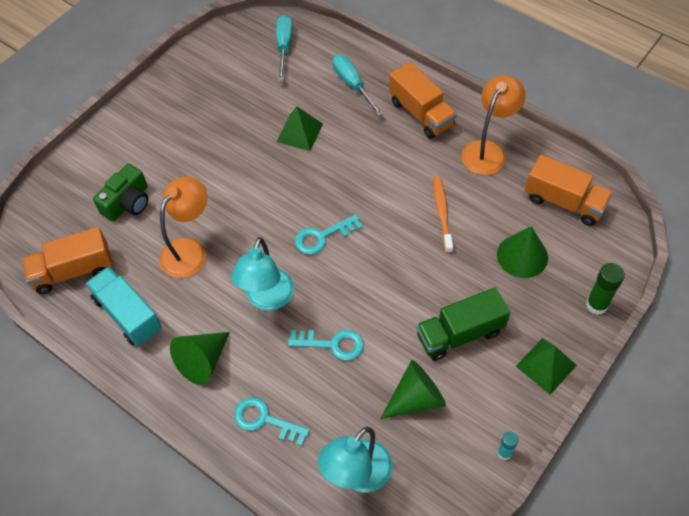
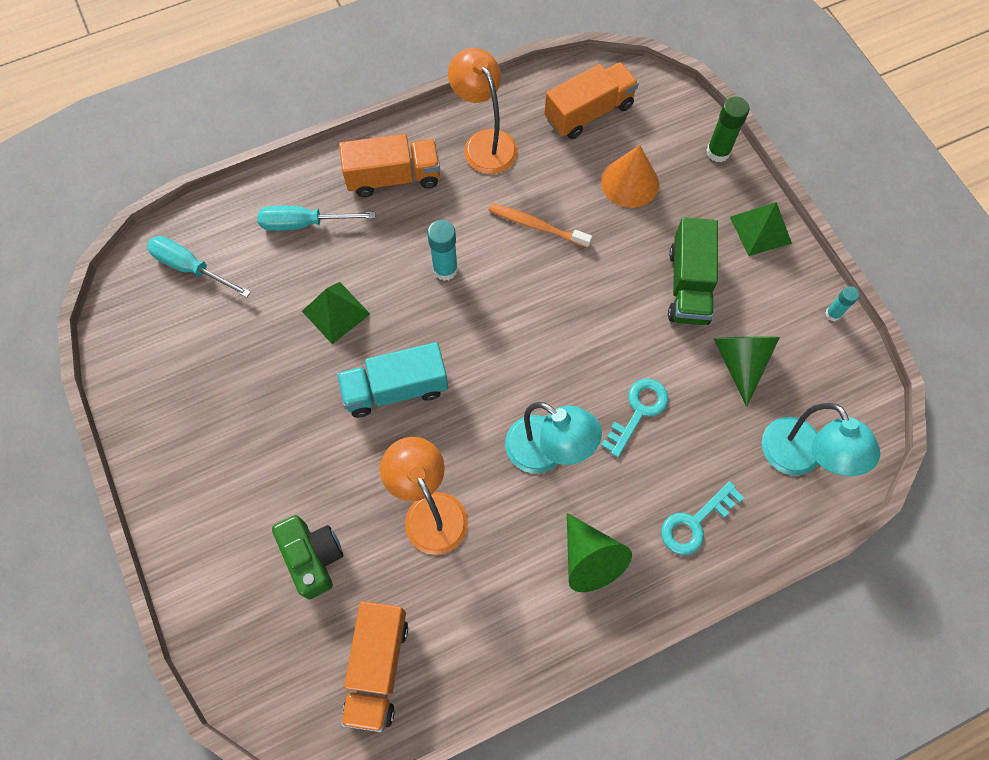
camera: 65 degrees left, 10 degrees up
turquoise truck [85,267,162,346] -> turquoise truck moved to [337,342,448,418]
turquoise key [295,214,363,255] -> none
green cone [497,226,548,278] -> orange cone [601,145,659,208]
none -> turquoise glue stick [427,220,458,281]

